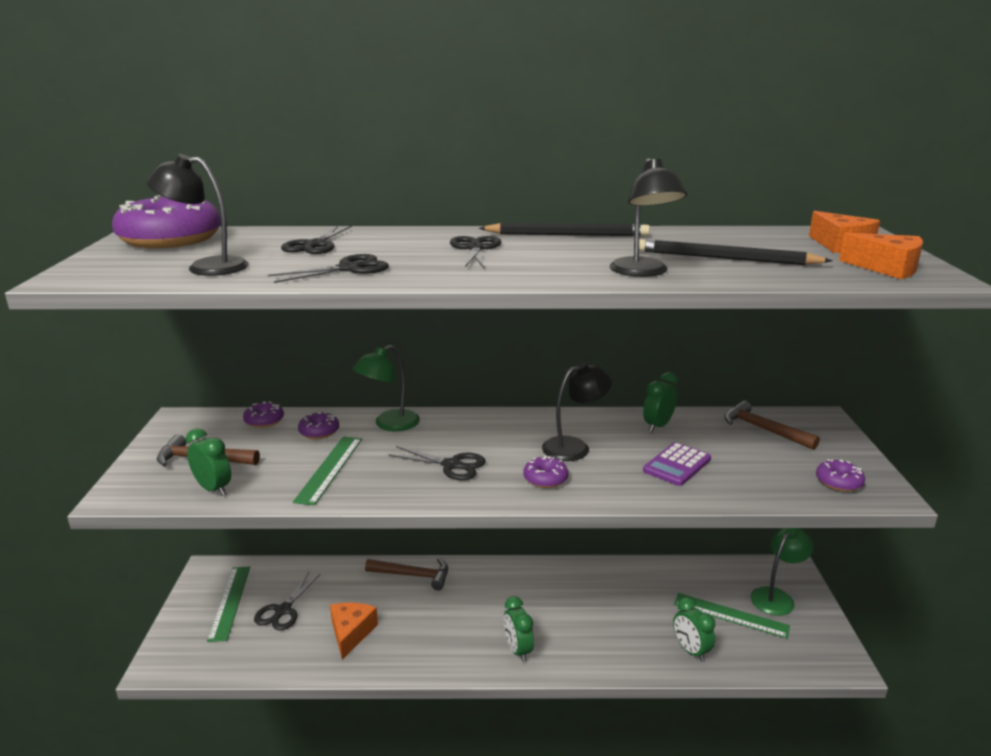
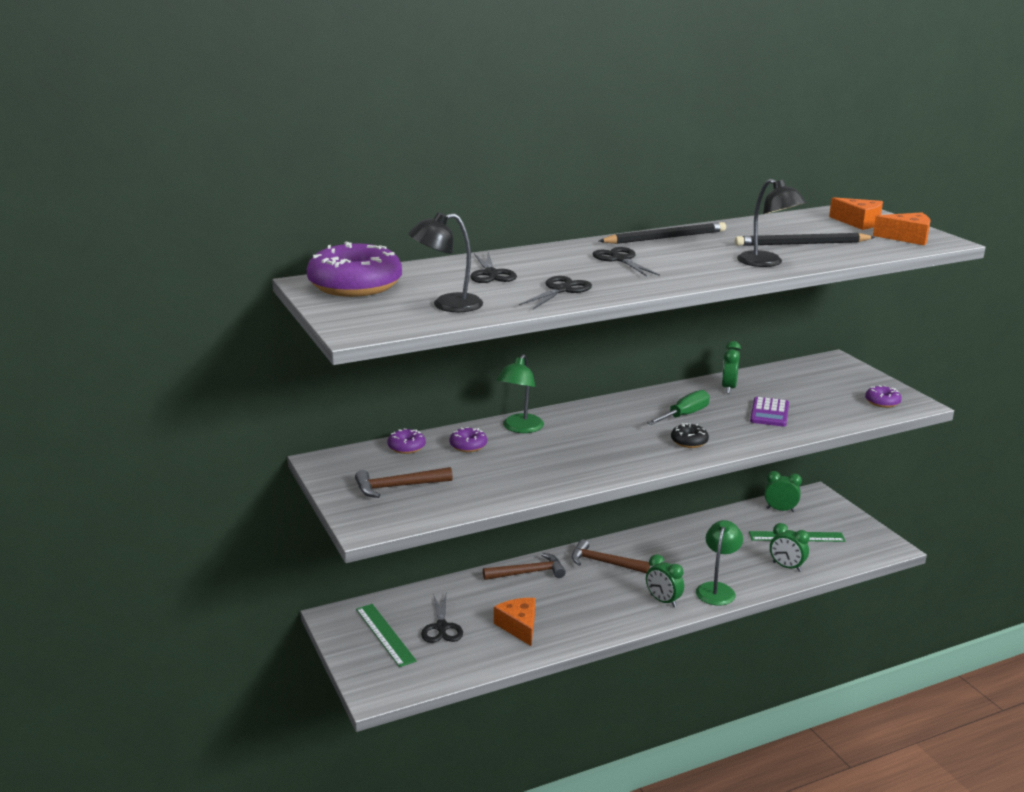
camera: 25 degrees left, 0 degrees up
green clock [186,428,231,496] -> green clock moved to [765,471,802,512]
green ruler [293,436,362,506] -> none
black scissors [389,446,486,480] -> none
purple donut [523,455,568,488] -> black donut [671,423,709,448]
black lamp [542,362,612,461] -> green screwdriver [647,390,710,425]
brown hammer [724,401,820,450] -> brown hammer moved to [572,539,650,573]
green lamp [750,528,814,616] -> green lamp moved to [696,520,743,606]

